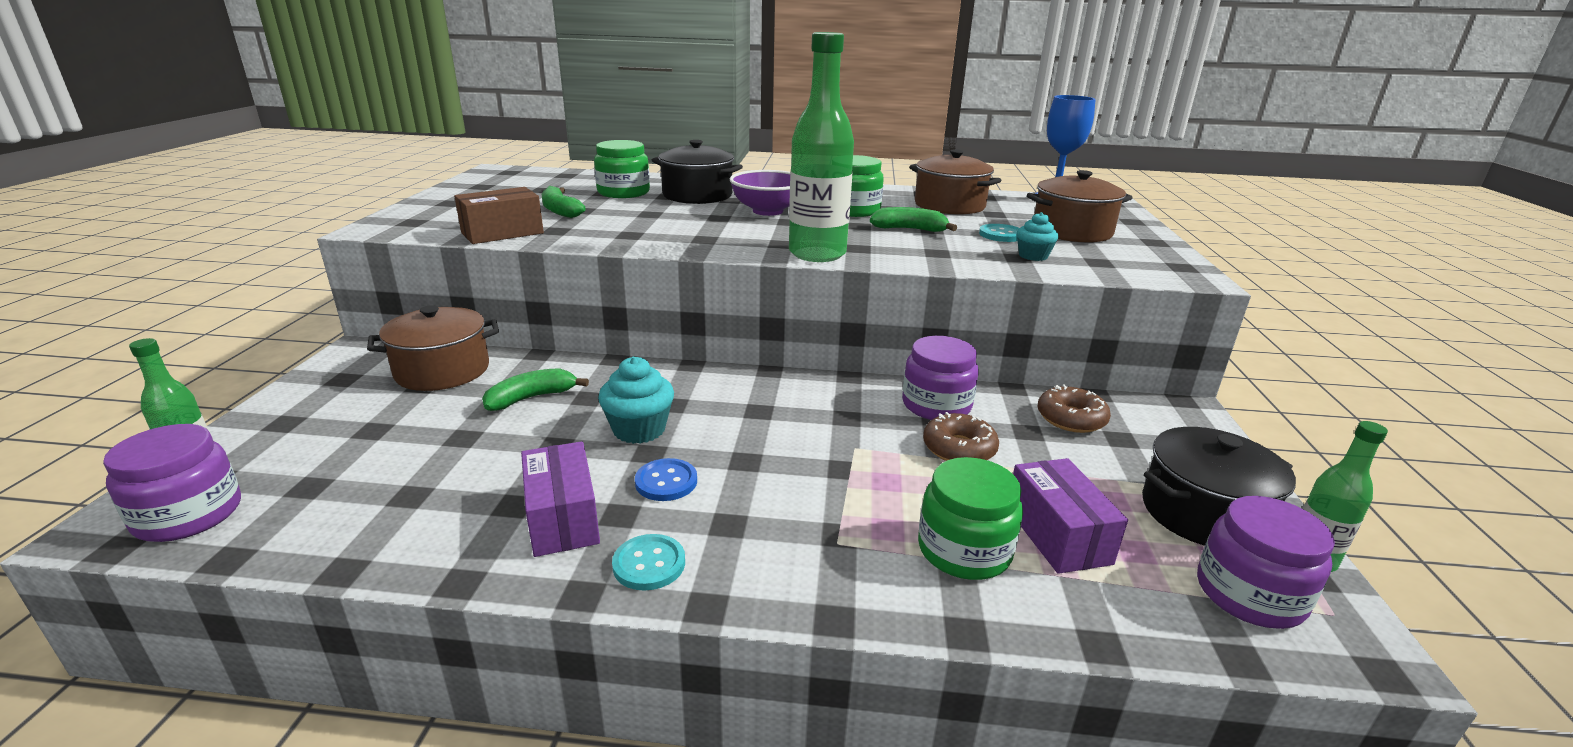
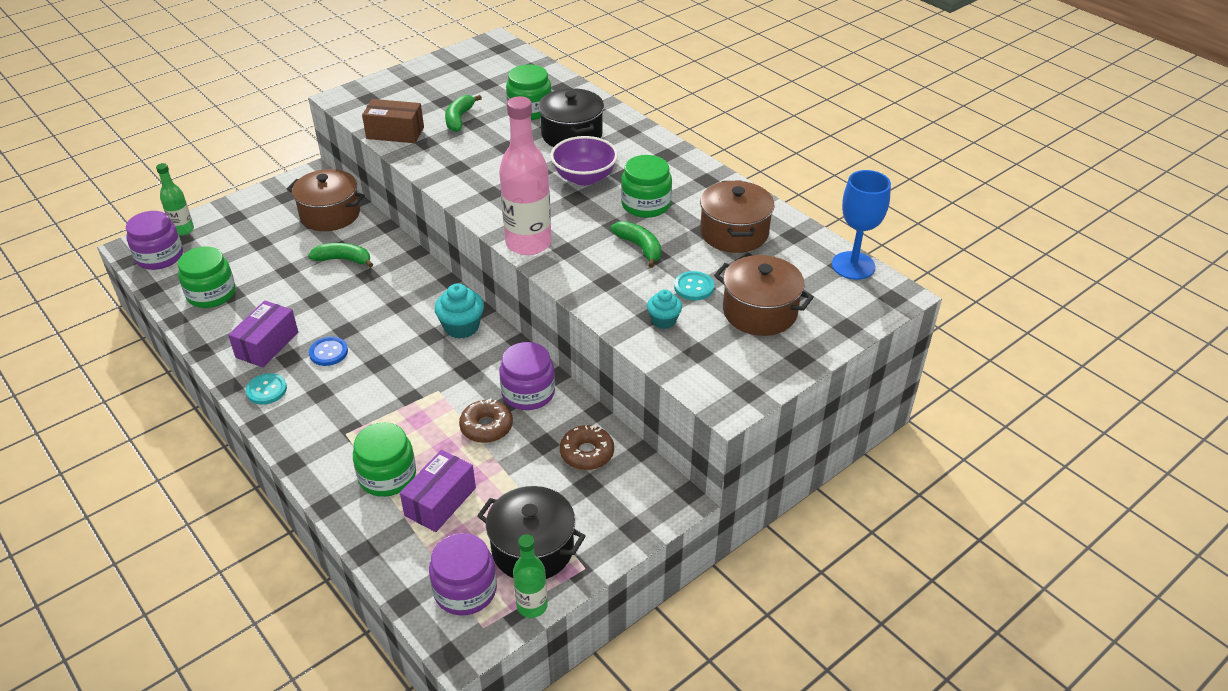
camera: 45 degrees right, 15 degrees up
turquoise cupcake [598,356,674,444] -> turquoise cupcake moved to [434,283,484,339]
green bottle [789,32,854,262] -> pink bottle [499,96,552,255]
none -> green jar [178,246,236,308]

